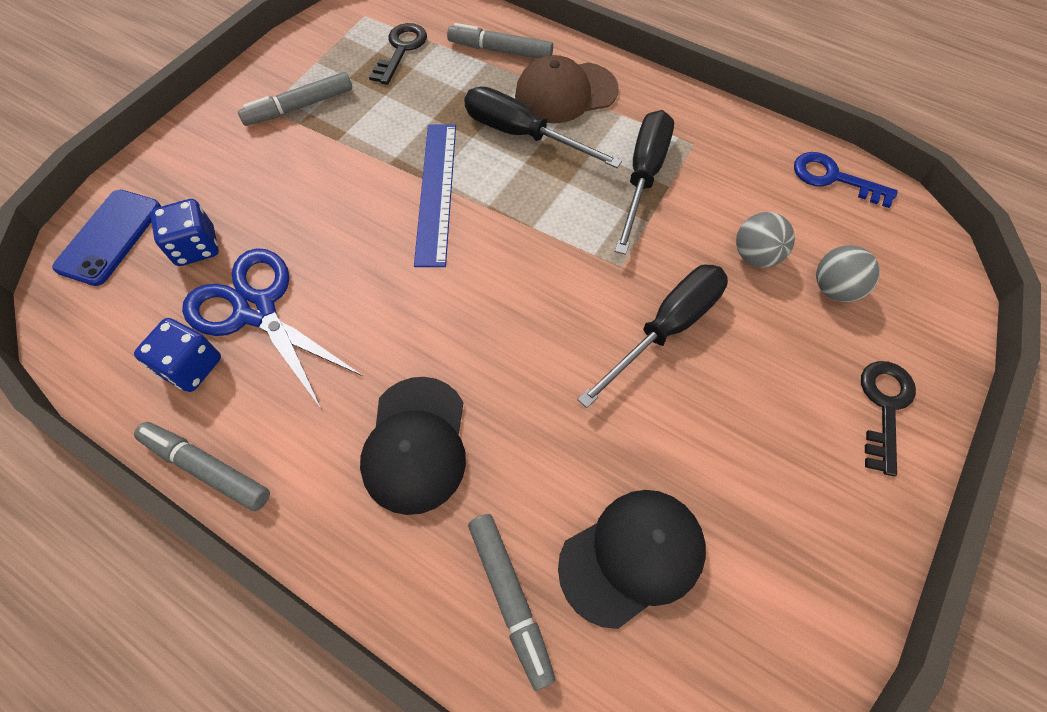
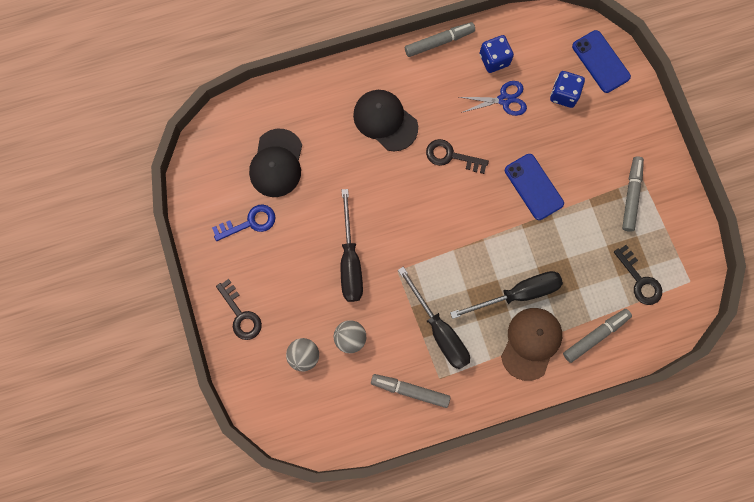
camera: 130 degrees right, 15 degrees up
blue scissors [182,248,363,410] -> blue scissors [459,81,527,116], size x0.61
blue ruler [414,125,456,267] -> none
grey marker [468,514,556,691] -> grey marker moved to [371,374,451,408]
blue key [794,152,898,208] -> blue key moved to [212,205,275,241]
none -> black key [426,139,489,174]
none -> blue phone [505,154,564,220]

